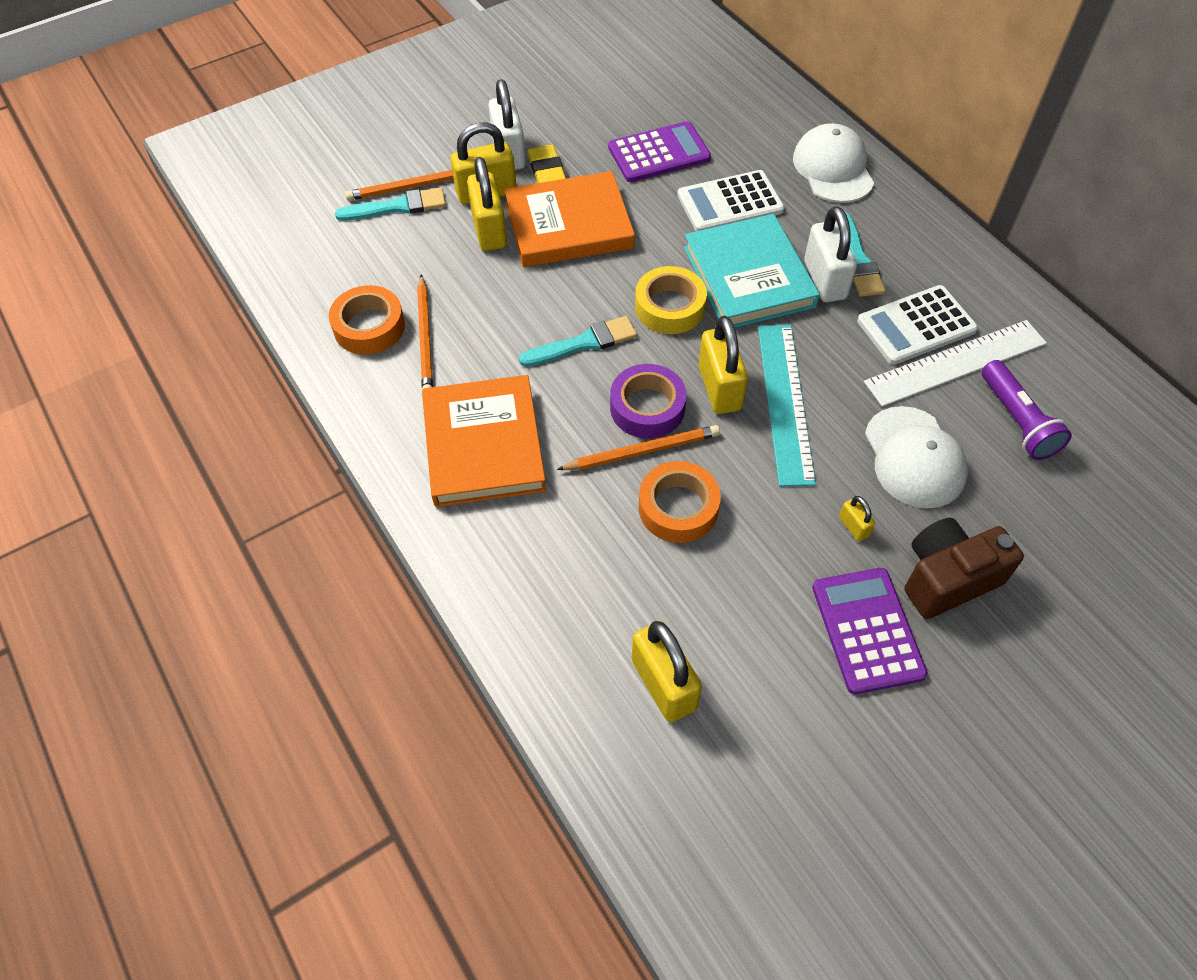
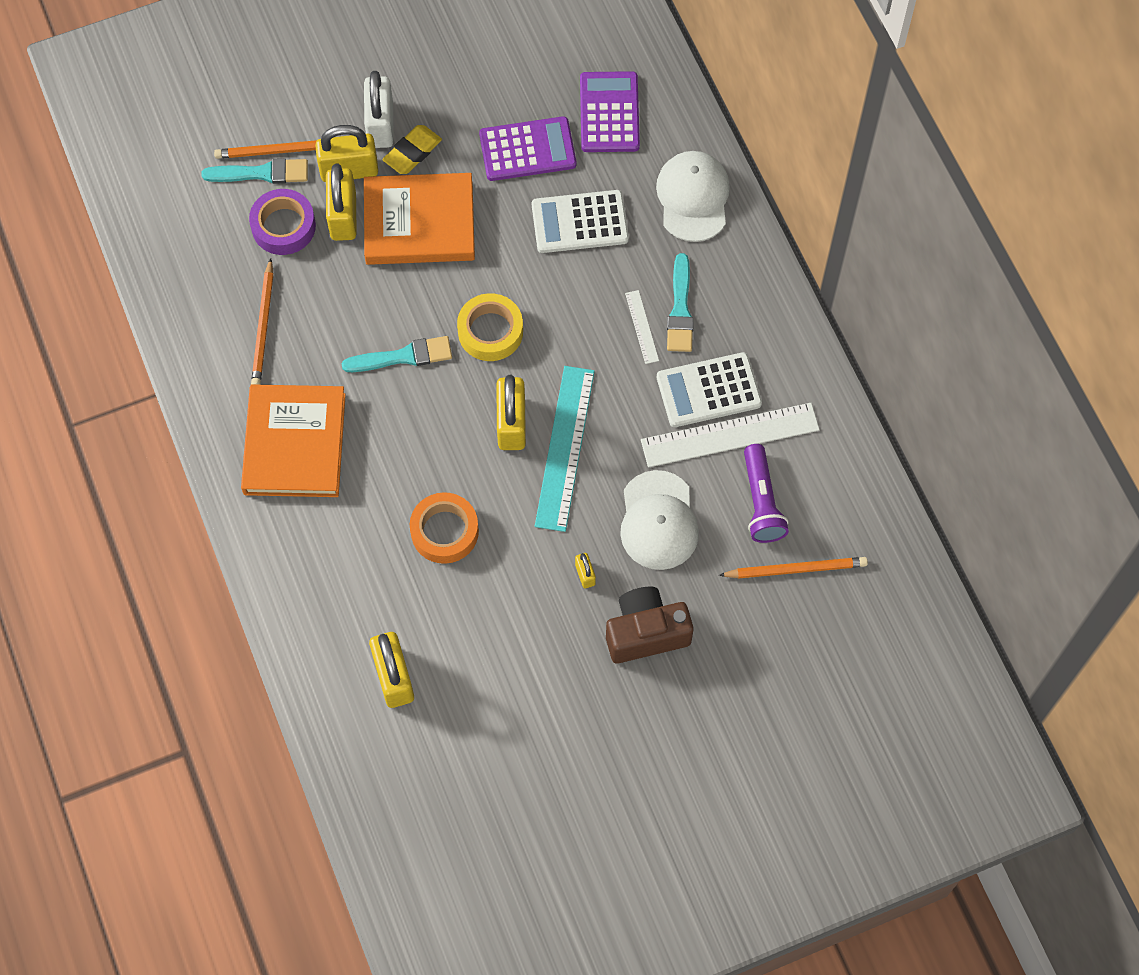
camera: 10 degrees right, 10 degrees up
orange tape [329,285,405,355] -> none
yellow eraser [527,145,566,183] -> yellow eraser turned 45 degrees clockwise [383,125,442,174]
orange pencil [557,425,720,470] -> orange pencil moved to [719,557,868,579]
purple tape [610,364,687,439] -> purple tape moved to [249,189,316,255]
turquoise book [684,214,820,328] -> none
white padlock [804,206,857,302] -> white ruler [625,290,659,364]
purple calculator [812,568,928,694] -> purple calculator moved to [580,71,640,152]

